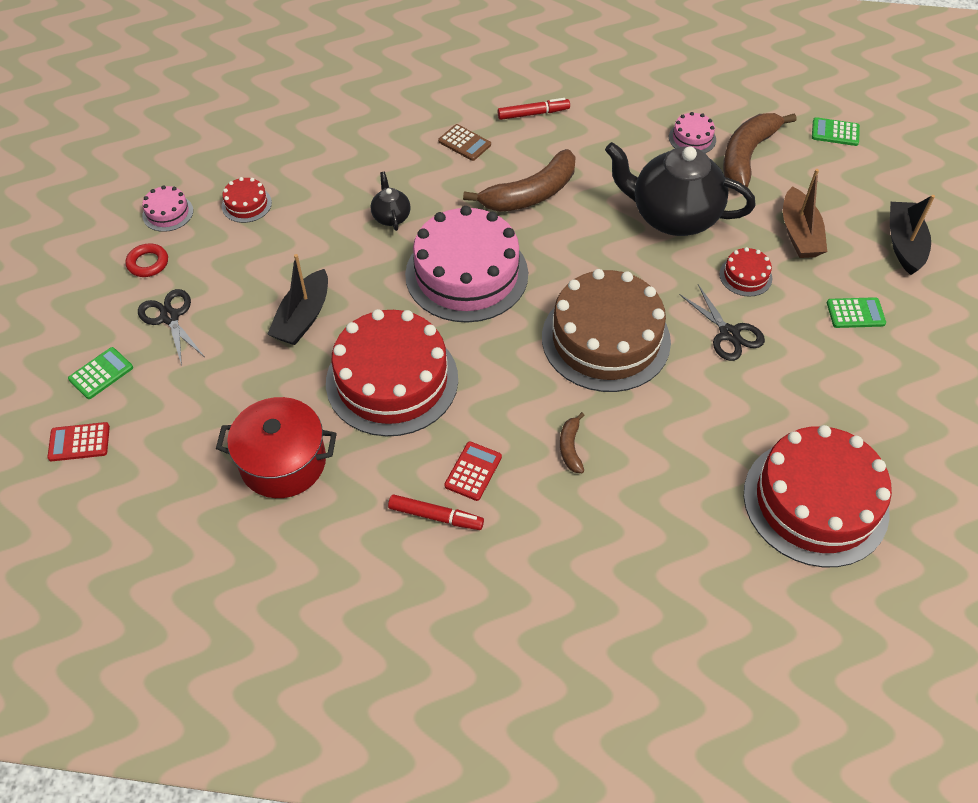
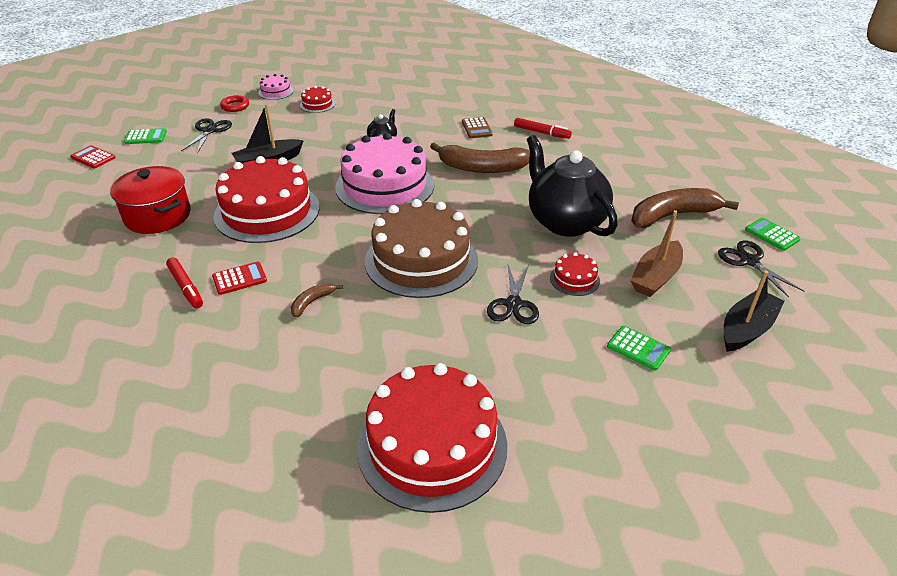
camera: 40 degrees right, 15 degrees down
pink cake [669,112,716,153] -> none
none -> black scissors [718,241,804,297]

